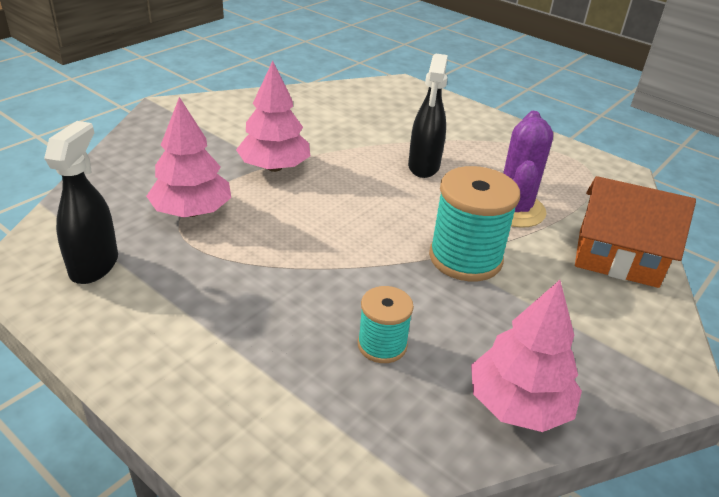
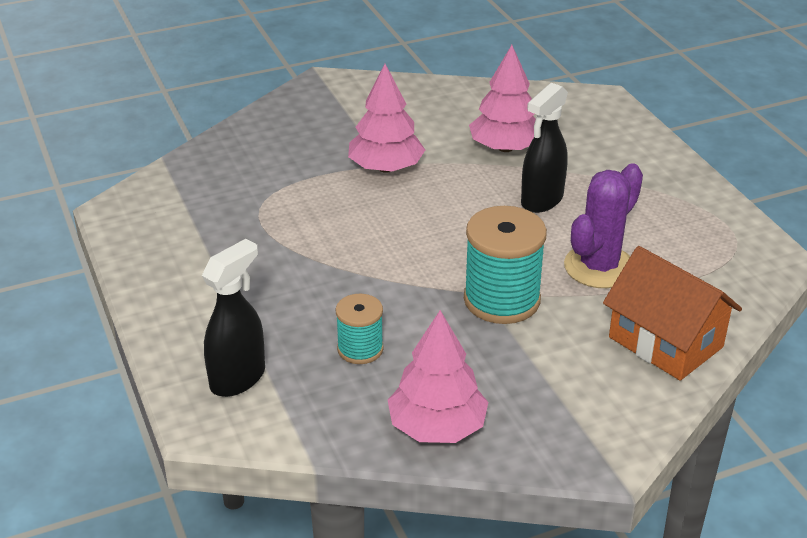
camera: 30 degrees right, 0 degrees up
black spray bottle [44,121,118,284] -> black spray bottle moved to [202,239,265,397]
pink tree [146,97,231,218] -> pink tree moved to [469,45,536,152]

